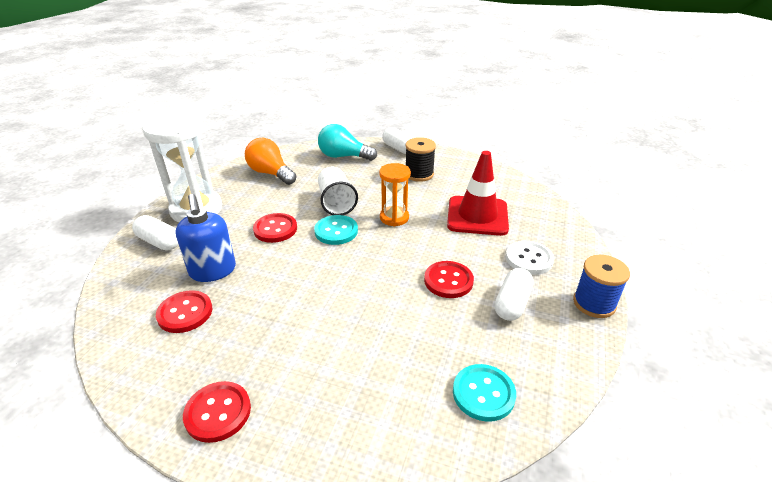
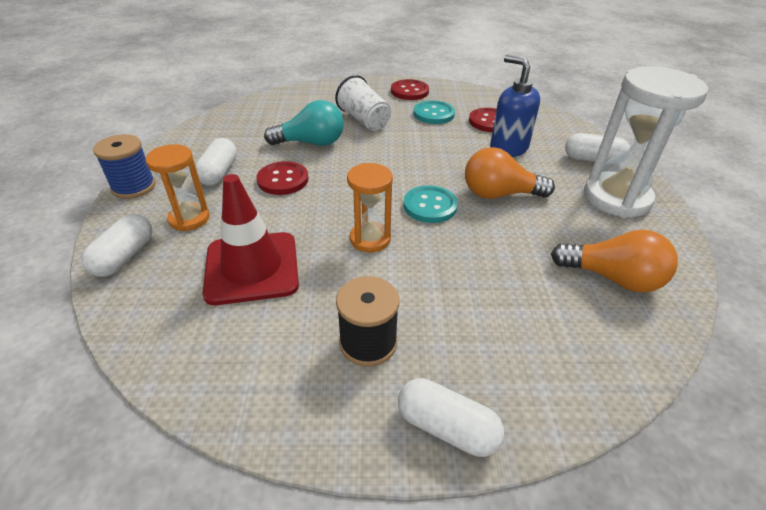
camera: 160 degrees right, 5 degrees up
red button [253,213,297,243] -> orange light bulb [465,147,555,199]
turquoise light bulb [318,124,377,161] -> turquoise light bulb moved to [264,100,344,146]
white cup [318,167,358,215] -> white cup moved to [335,75,391,131]
turquoise button [453,364,516,422] -> turquoise button moved to [413,100,455,124]
white button [506,241,554,275] -> orange hourglass [146,144,210,232]
none -> white capsule [81,214,153,277]

